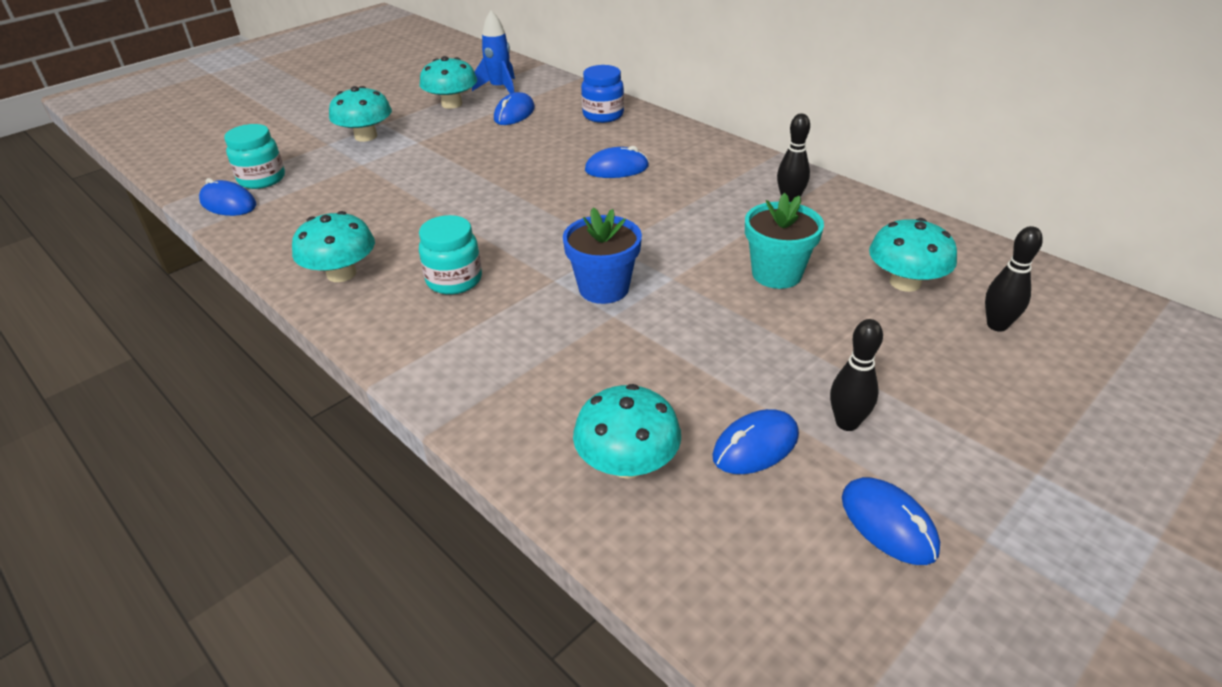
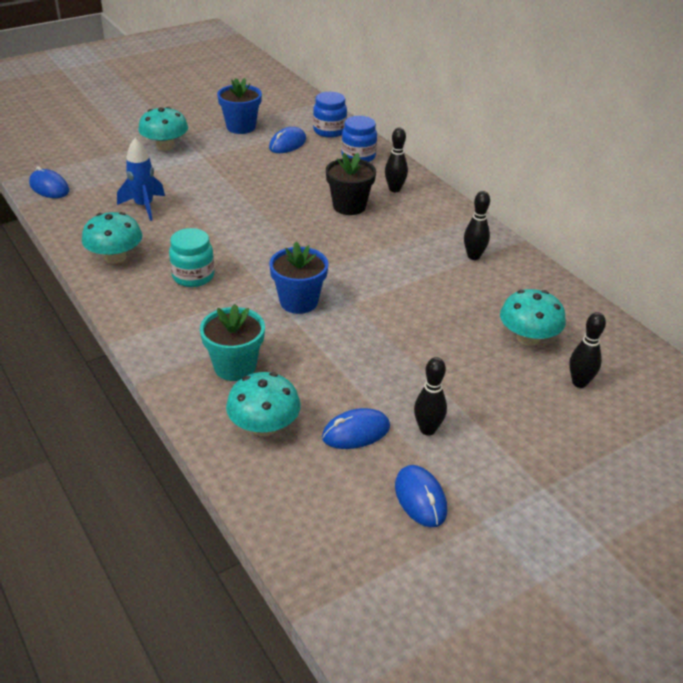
camera: 10 degrees right, 0 degrees up
turquoise jar [224,124,285,189] -> none
turquoise mushroom [420,56,477,109] -> blue flower pot [217,78,262,134]
blue rocket [472,10,515,94] -> blue rocket moved to [117,138,165,221]
blue mouse [585,146,649,178] -> black flower pot [326,153,376,215]
turquoise flower pot [745,193,824,289] -> turquoise flower pot moved to [200,304,265,381]
none -> blue jar [313,92,347,138]
none -> black bowling pin [385,127,408,192]

